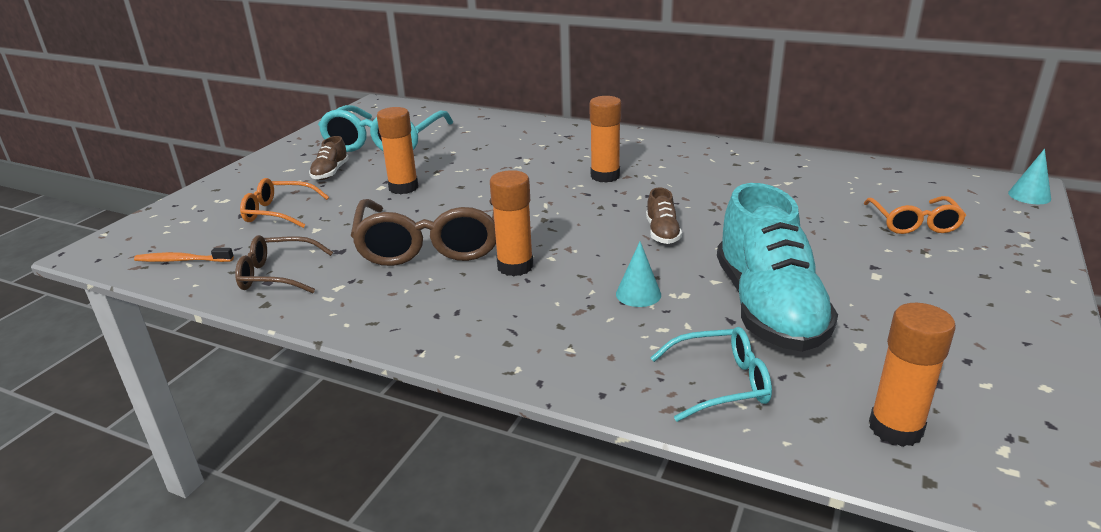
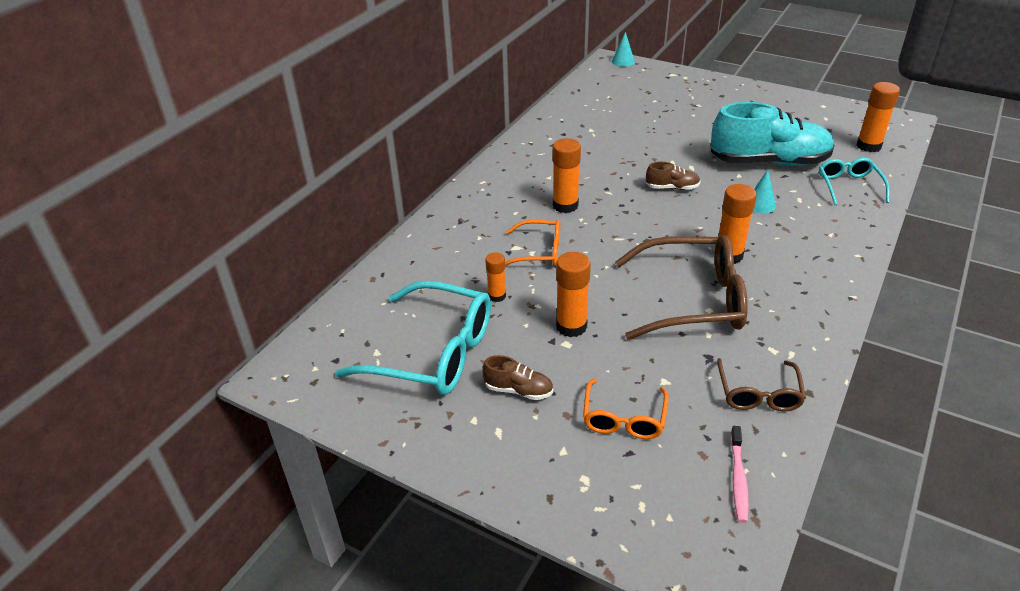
camera: 85 degrees left, 10 degrees up
orange toothbrush [134,248,234,262] -> pink toothbrush [730,426,749,523]
orange glasses [864,196,966,234] -> orange glasses moved to [505,220,560,266]
none -> orange glue stick [485,252,506,302]

